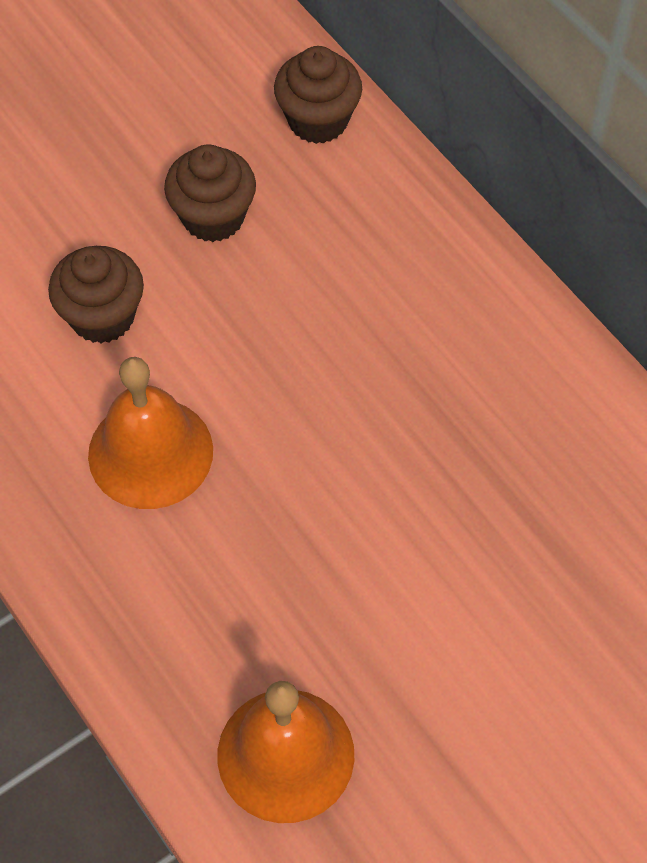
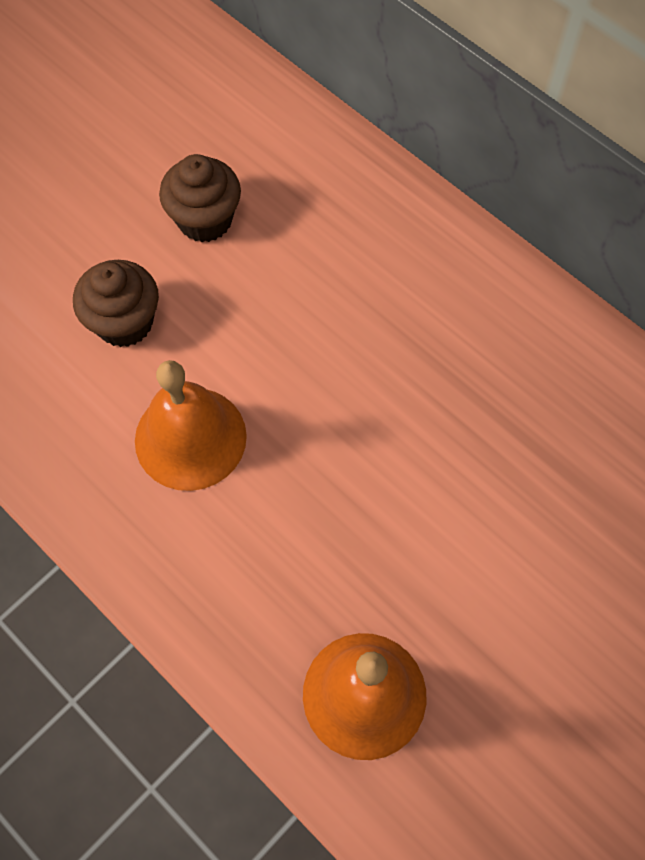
camera: 10 degrees left, 5 degrees up
brown cupcake [274,46,362,144] -> none

